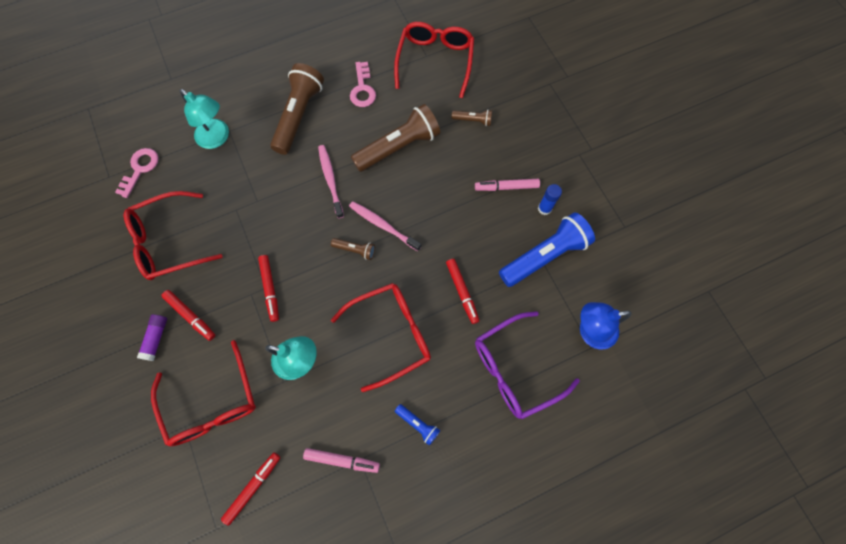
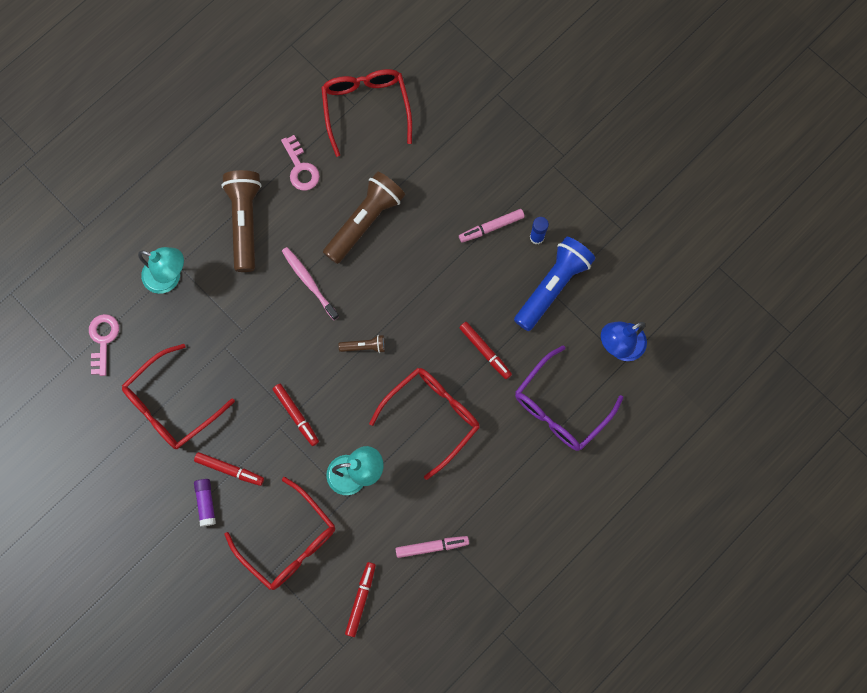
camera: 20 degrees left, 5 degrees up
pink toothbrush [349,201,421,251] -> none
blue flashlight [395,404,440,446] -> none
brown flashlight [452,110,492,126] -> none

